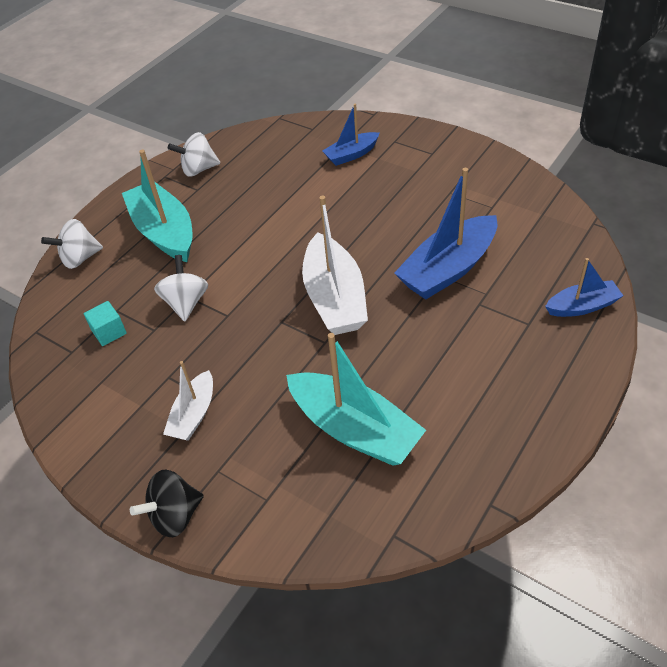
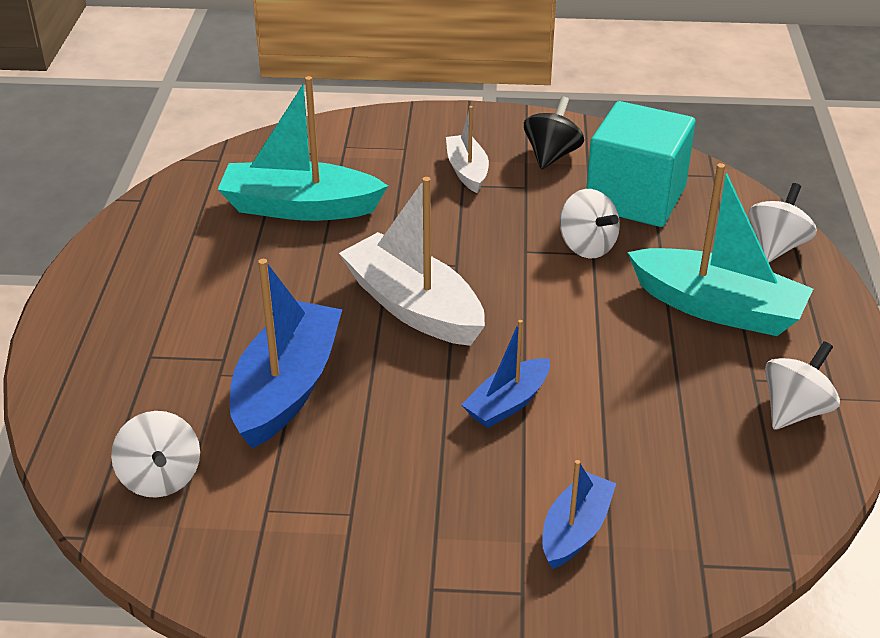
camera: 145 degrees right, 10 degrees down
turquoise cube [84,301,127,346] -> turquoise cube [586,101,696,227], size x2.46
black spinning top [130,470,204,537] -> black spinning top moved to [524,96,584,170]
blue boat [545,258,624,317] -> blue boat moved to [461,320,550,428]
none -> white spinning top [111,411,200,498]

